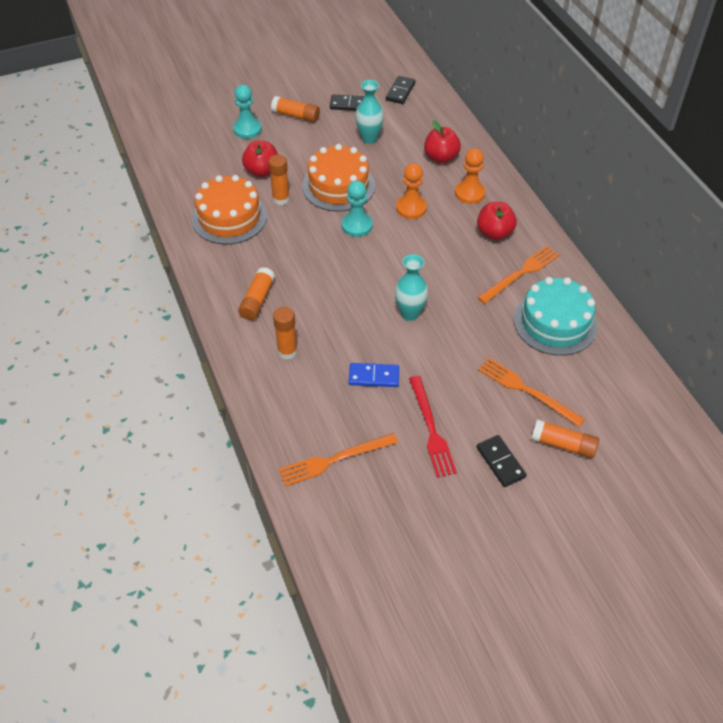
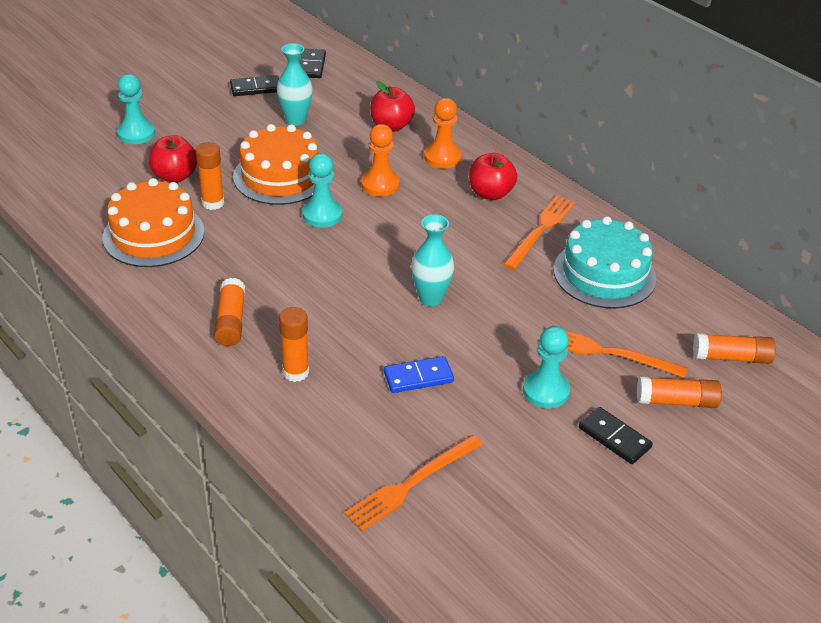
camera: 20 degrees left, 10 degrees down
orange glue stick [271,96,320,123] -> orange glue stick moved to [693,333,776,364]
red fork [409,376,457,478] -> none
none -> turquoise pawn [523,326,570,409]

